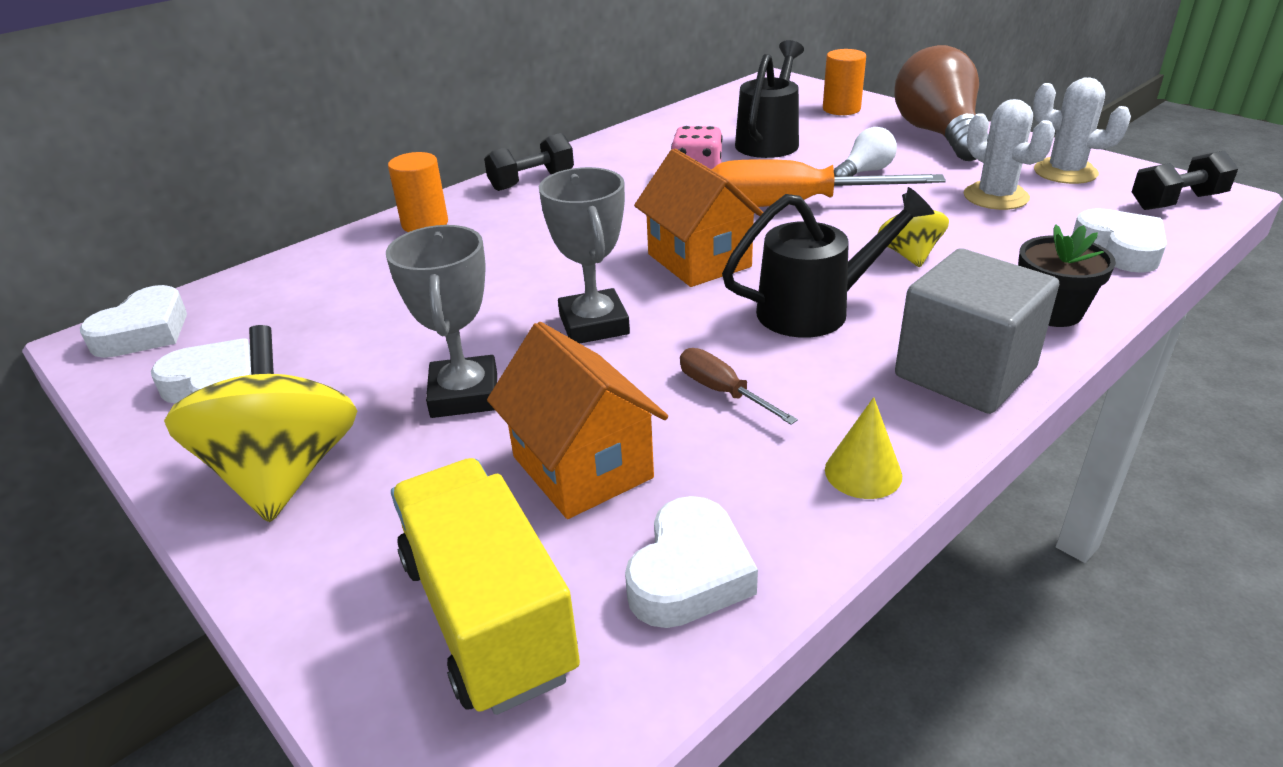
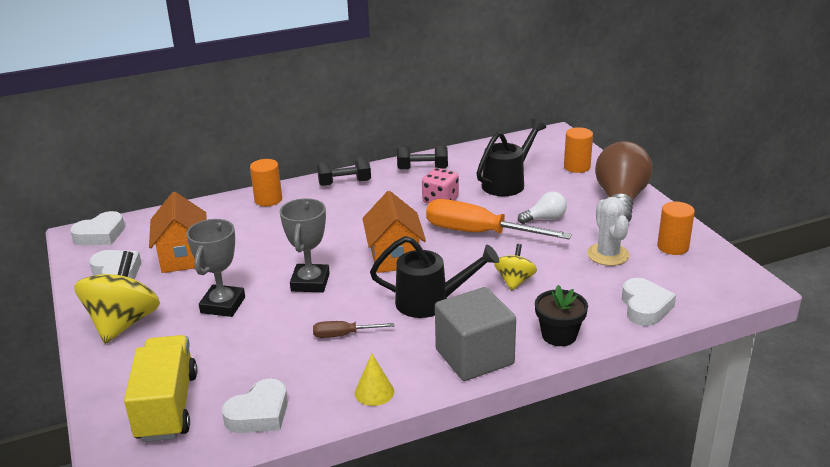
camera: 20 degrees right, 5 degrees down
orange house [487,322,668,519] -> orange house moved to [149,192,207,273]
brown screwdriver [680,348,798,425] -> brown screwdriver turned 75 degrees counterclockwise [313,321,394,338]
white cactus [1033,78,1131,184] -> orange cylinder [657,202,695,255]
black dumbbell [1132,150,1238,210] -> black dumbbell moved to [397,146,448,170]

